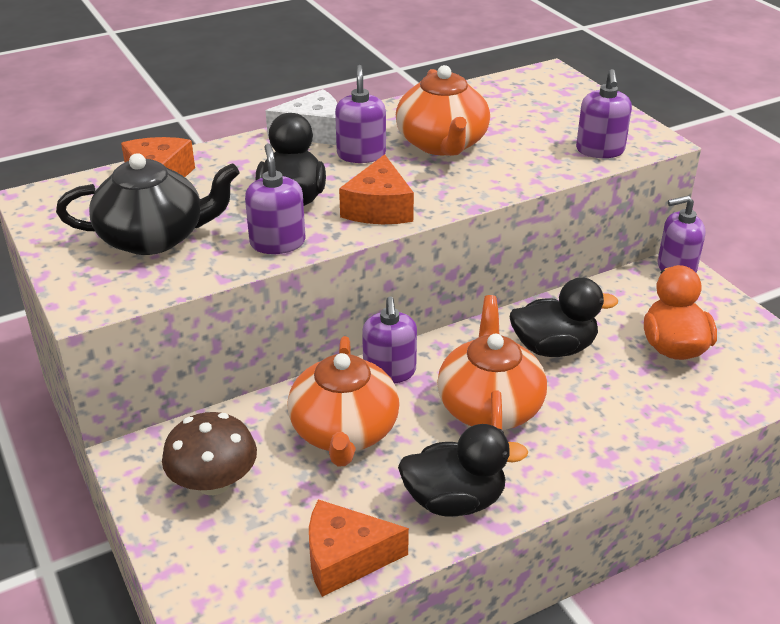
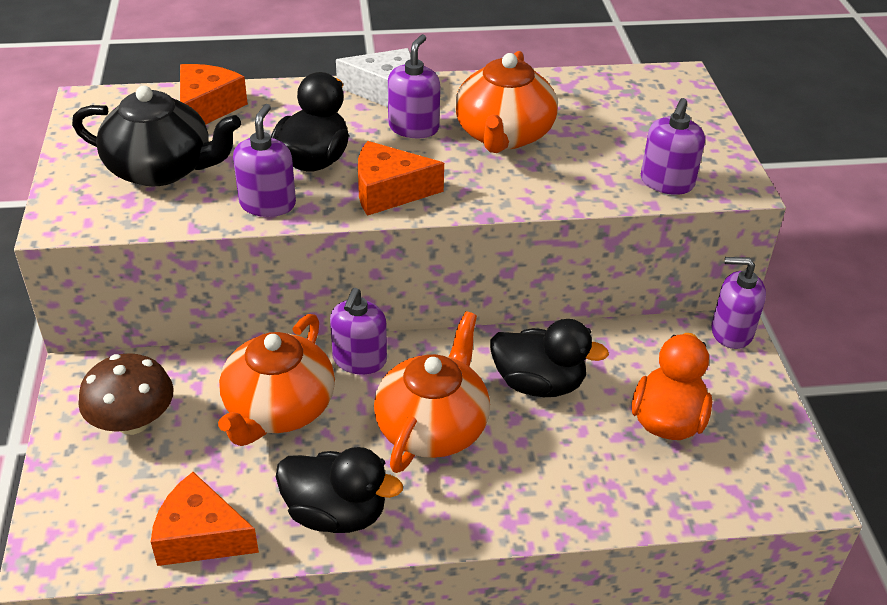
camera: 20 degrees right, 5 degrees up
orange cheese [339,154,414,224] -> orange cheese turned 60 degrees clockwise [358,141,444,216]

